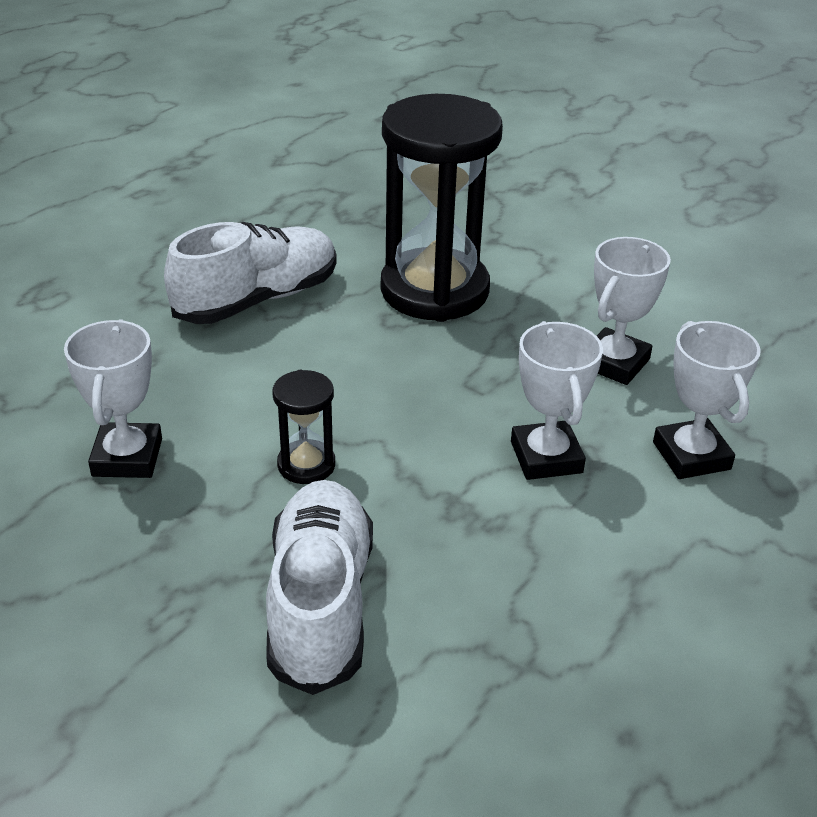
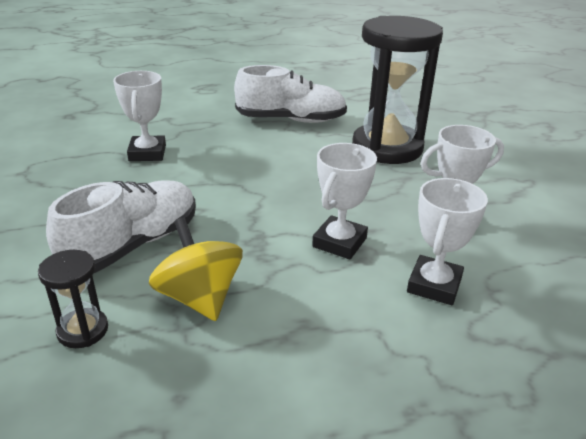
camera: 40 degrees right, 5 degrees down
white trophy [64,319,162,478] -> white trophy turned 45 degrees counterclockwise [113,71,166,161]
black hourglass [272,370,335,484] -> black hourglass moved to [38,250,108,348]
none -> yellow spinning top [149,218,243,321]

